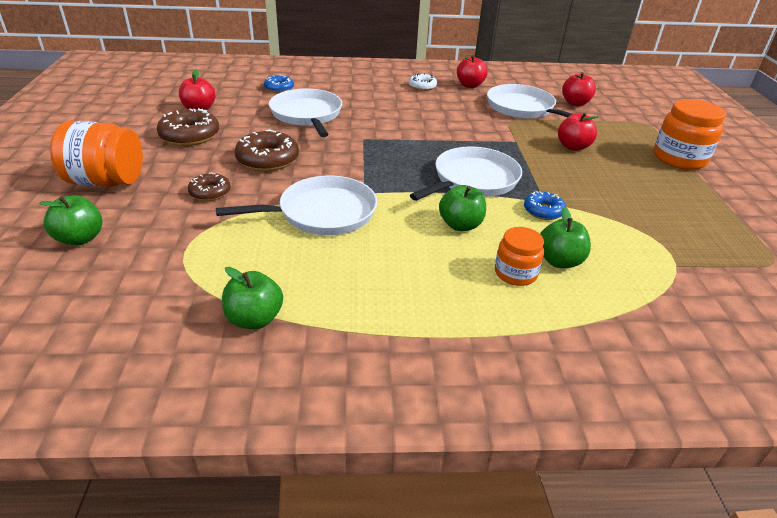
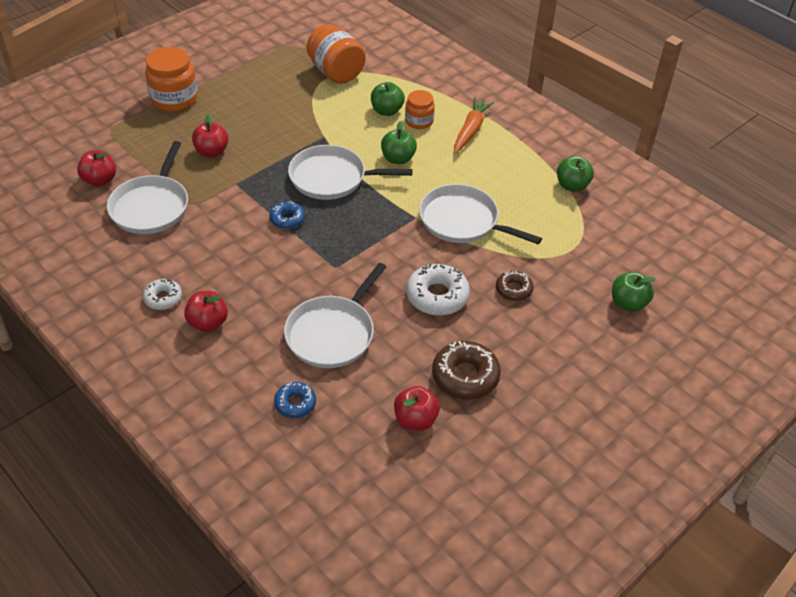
camera: 130 degrees left, 10 degrees up
orange jar [50,120,143,187] -> orange jar moved to [306,24,366,84]
brown donut [235,129,299,171] -> white donut [406,264,470,316]
red apple [457,55,488,88] -> red apple moved to [184,291,228,332]
blue donut [524,191,566,220] -> blue donut moved to [269,201,305,229]
none -> orange carrot [454,97,494,154]

